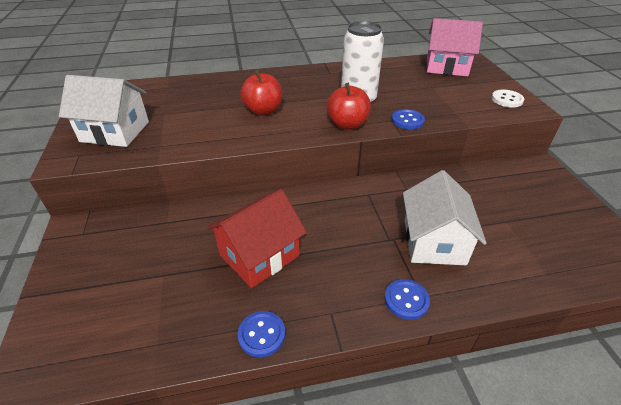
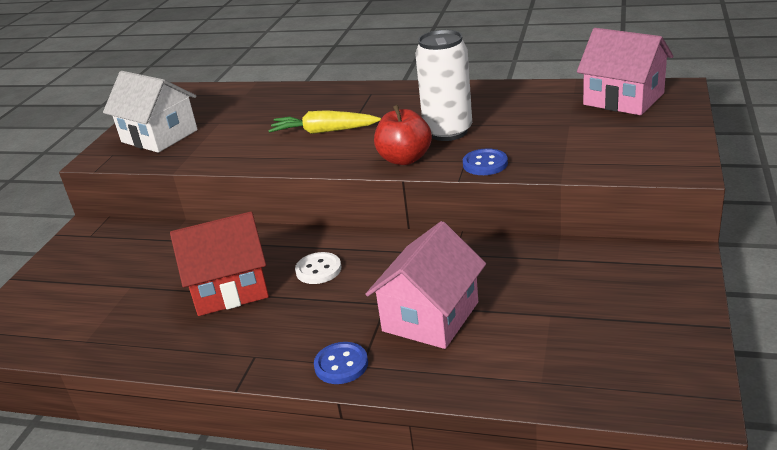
camera: 30 degrees right, 10 degrees down
blue button [238,311,285,357] -> none
red apple [240,70,282,115] -> yellow carrot [268,110,381,134]
white house [403,170,487,265] -> pink house [365,221,486,349]
white button [491,90,524,108] -> white button moved to [295,252,341,284]

